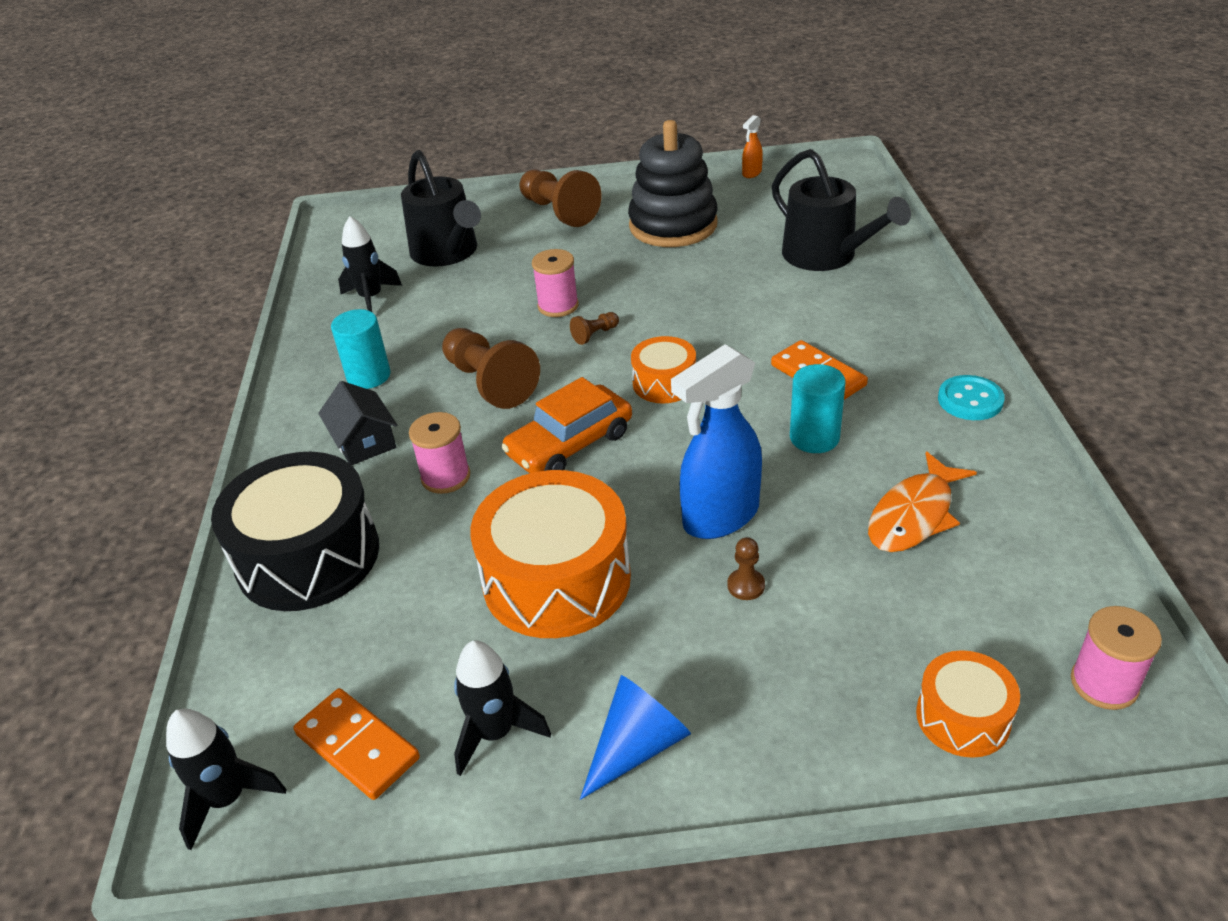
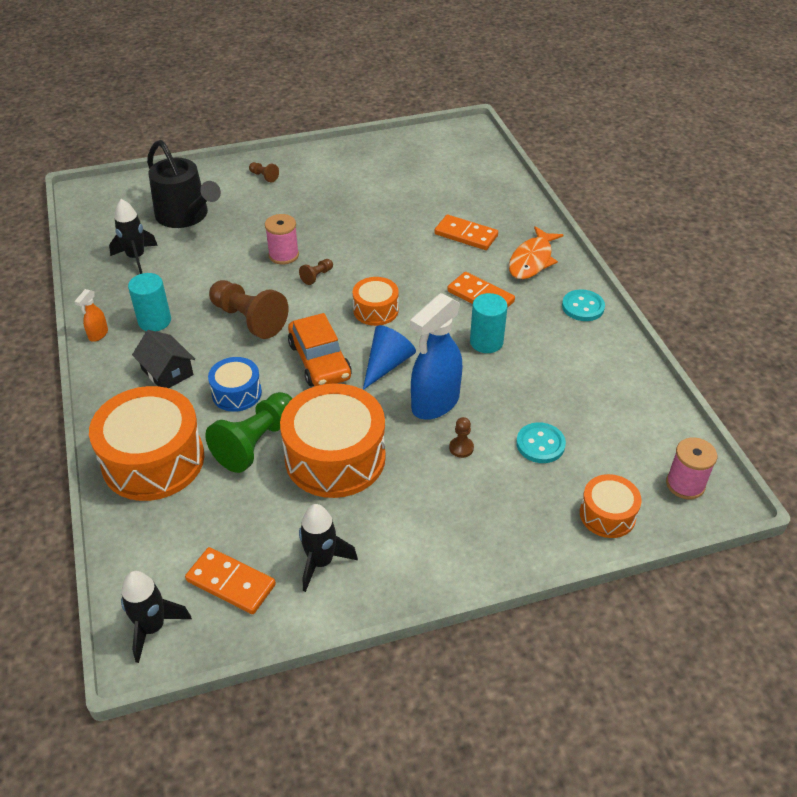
camera: 15 degrees left, 5 degrees up
black drum [211,452,379,611] -> orange drum [89,386,204,501]
pink spool [409,412,470,494] -> blue drum [208,357,262,412]
orange car [501,377,632,474] -> orange car turned 60 degrees counterclockwise [288,313,352,387]
brown pawn [520,169,601,227] -> brown pawn [249,162,279,183], size x0.45
blue cone [580,675,691,800] -> blue cone moved to [363,325,416,390]
black stacking toy [628,120,718,247] -> none
orange spray bottle [742,115,763,178] -> orange spray bottle moved to [74,289,108,342]
black watering can [772,149,911,271] -> none
orange fish [868,452,977,552] -> orange fish moved to [509,226,563,279]
none -> green pawn [205,392,293,473]
none -> orange domino [434,215,498,250]
none -> turquoise button [516,422,566,463]

